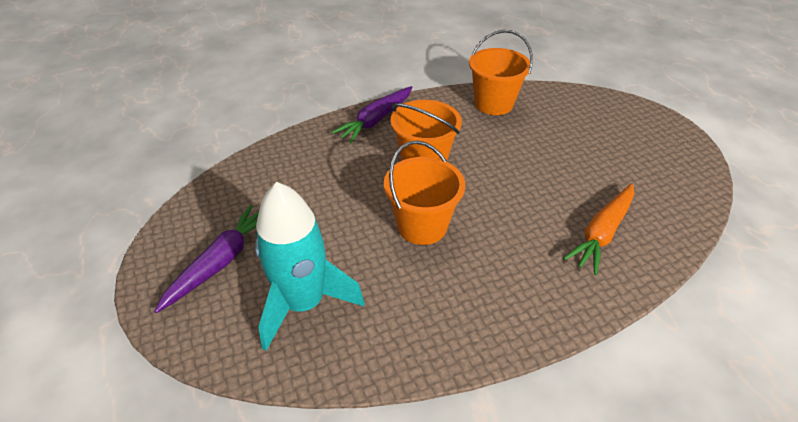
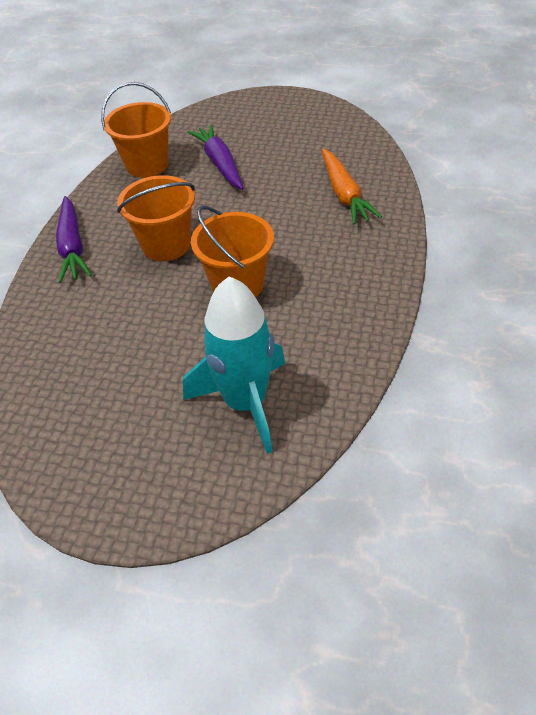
camera: 50 degrees left, 5 degrees up
purple carrot [154,205,259,313] -> purple carrot moved to [188,125,244,190]

